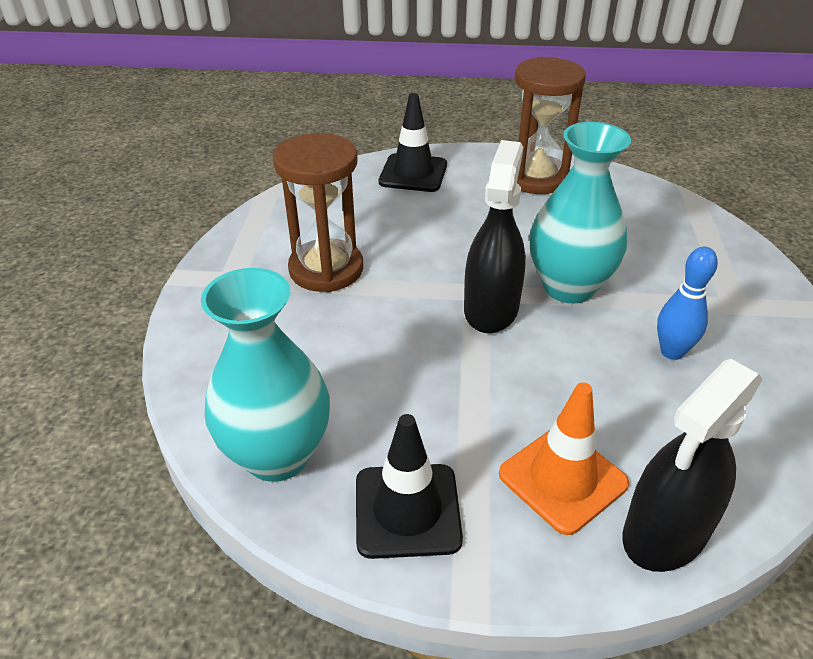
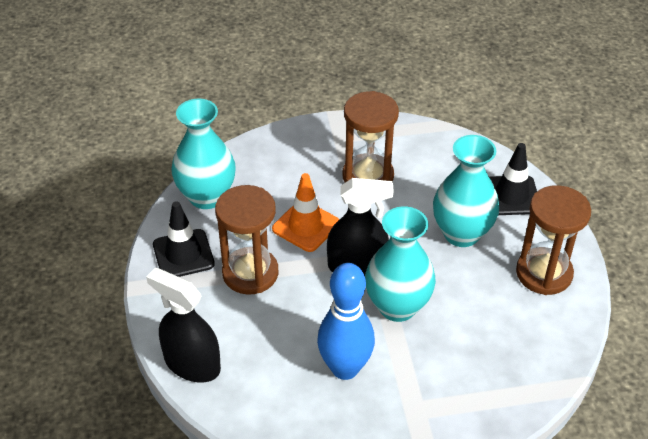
camera: 75 degrees right, 5 degrees up
orange traffic cone [499,382,629,535] -> orange traffic cone moved to [272,173,339,252]
blue bowling pin [657,247,718,360] -> blue bowling pin [317,263,375,380], size x1.72
none -> brown hourglass [215,185,279,295]
none -> turquoise vase [433,135,499,247]

